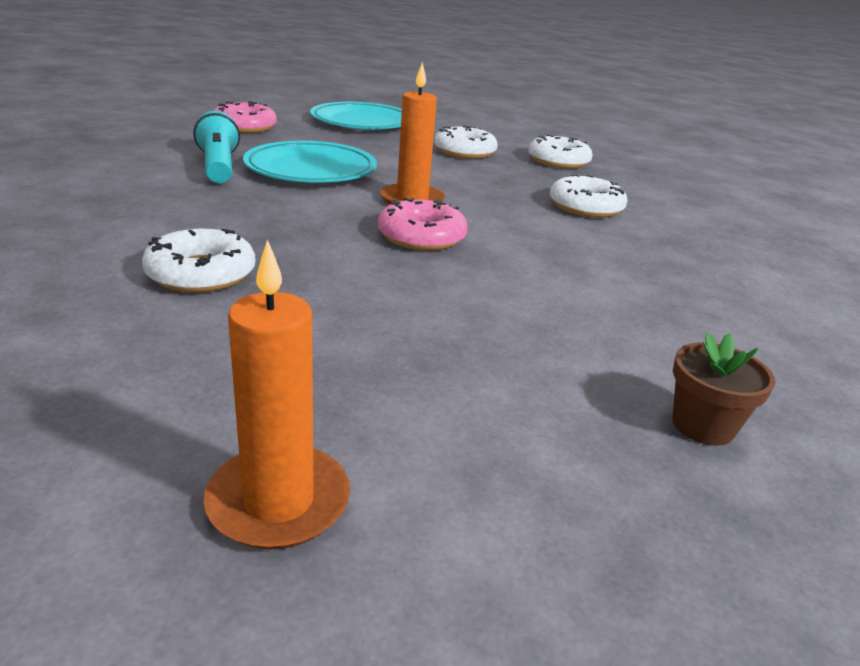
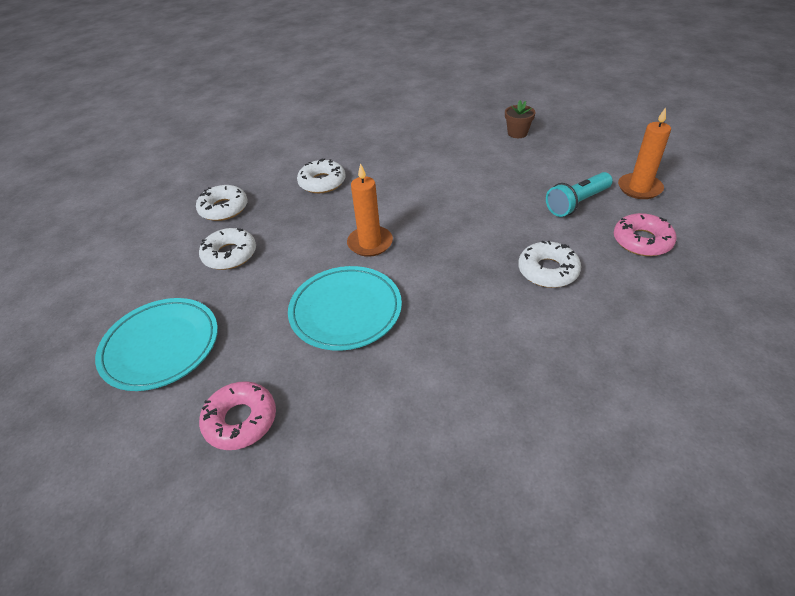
camera: 105 degrees left, 15 degrees up
turquoise flashlight [193,111,240,183] -> turquoise flashlight moved to [546,172,613,217]
pink donut [378,198,468,251] -> pink donut moved to [614,213,676,256]

